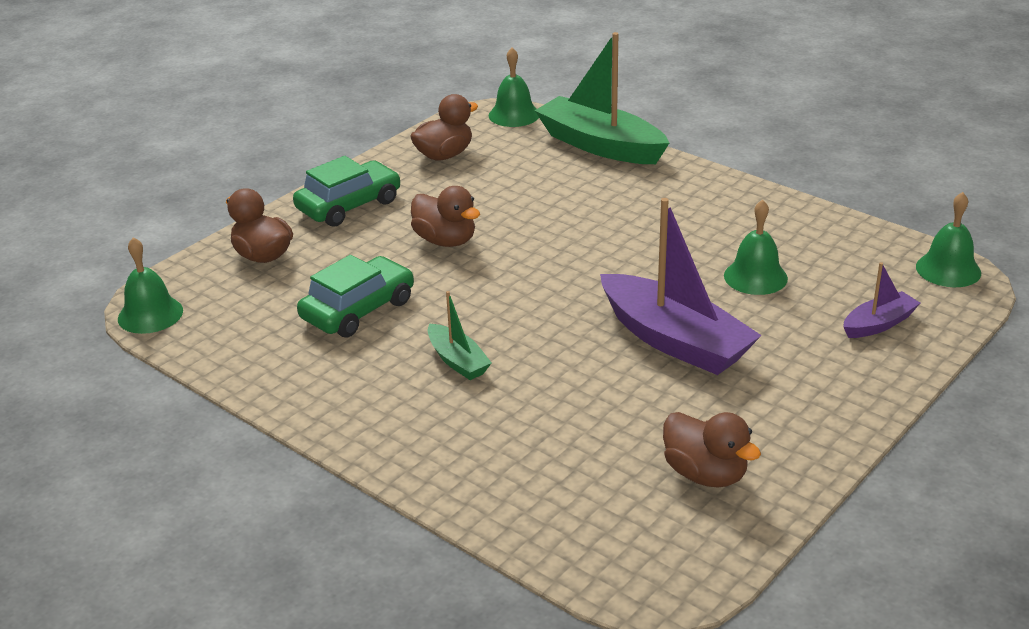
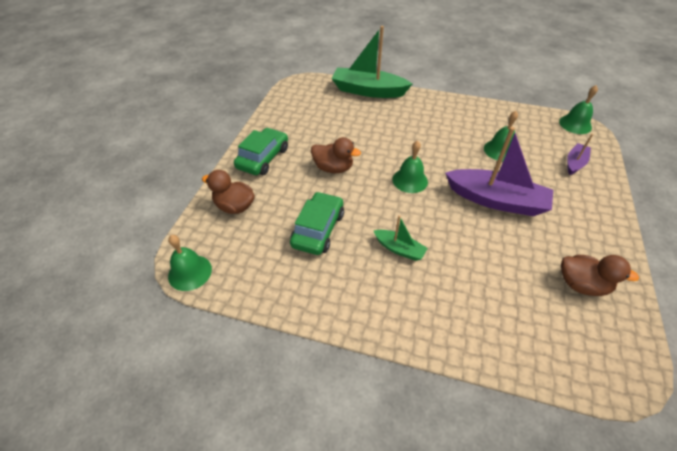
camera: 25 degrees left, 15 degrees up
brown duck [410,94,478,160] -> none
green bell [489,48,539,127] -> green bell moved to [393,141,428,193]

